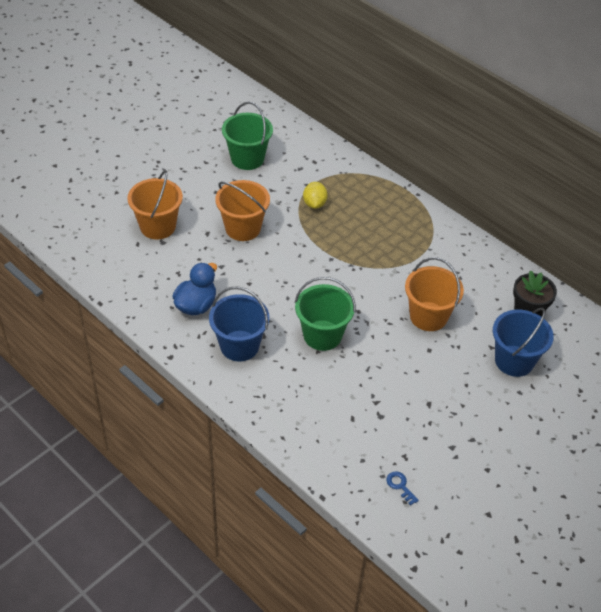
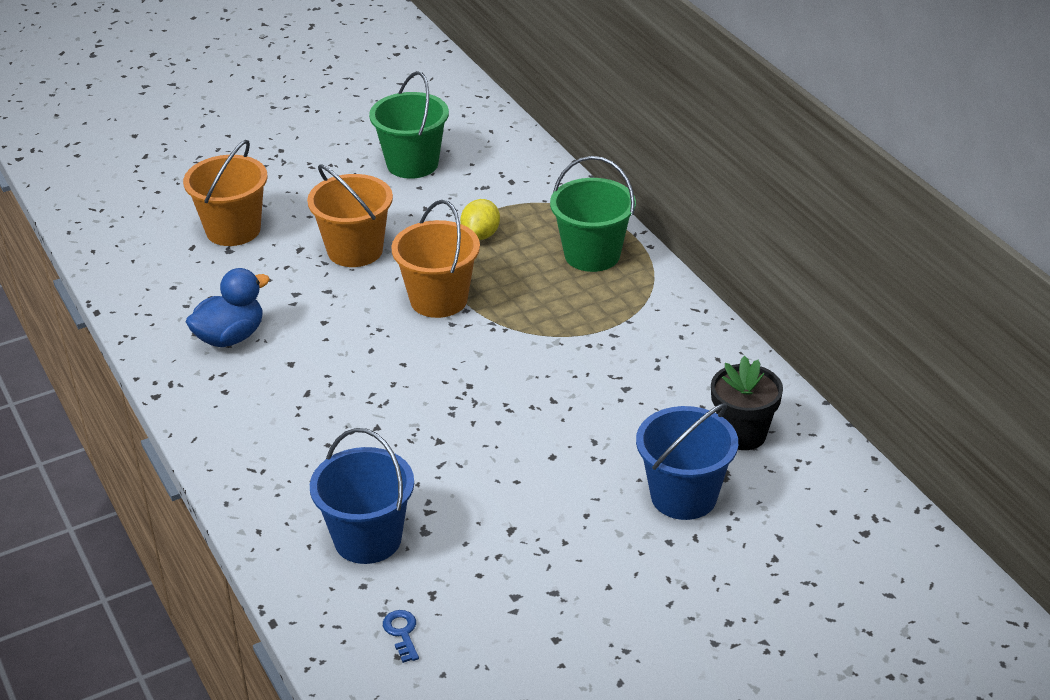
camera: 20 degrees right, 10 degrees down
blue bucket [209,287,269,361] -> blue bucket moved to [310,428,414,564]
green bucket [295,277,356,351] -> green bucket moved to [550,156,636,272]
orange bucket [405,257,464,331] -> orange bucket moved to [391,200,480,318]

